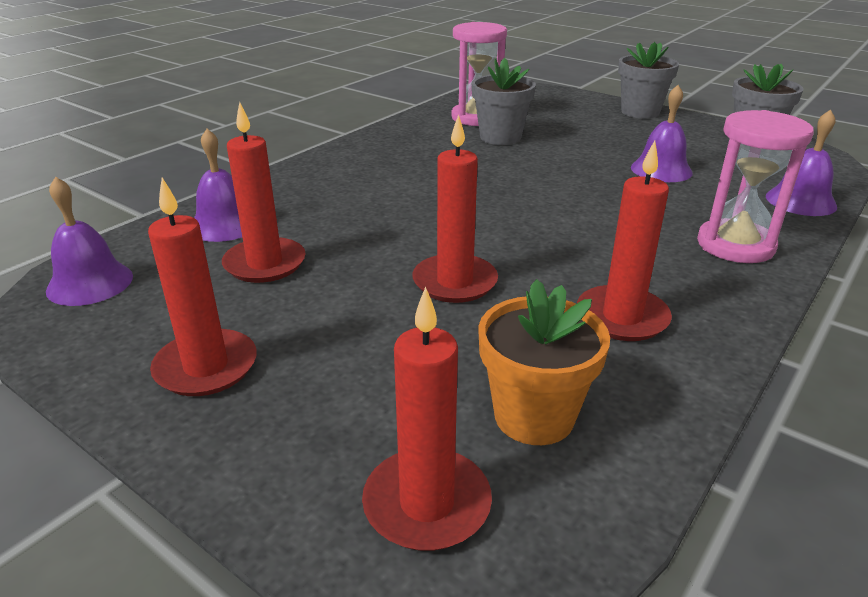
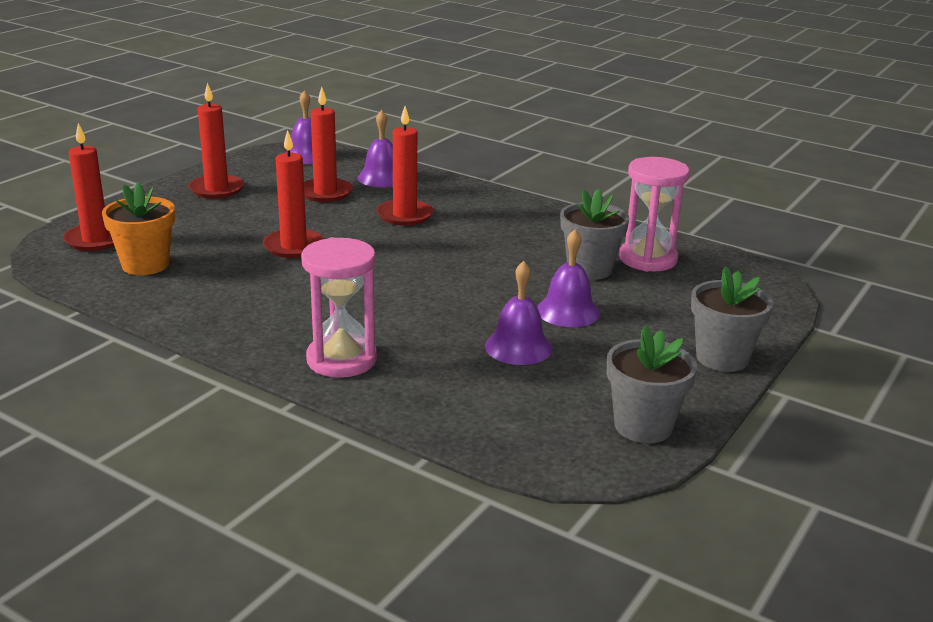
camera: 85 degrees right, 5 degrees down
red candle [577,141,672,341] -> red candle moved to [376,106,433,226]
purple bell [766,110,837,216] -> purple bell moved to [537,229,600,327]

